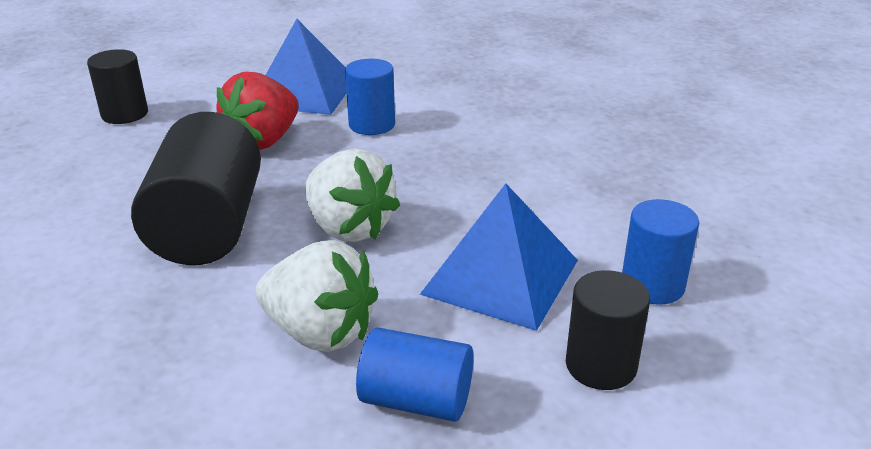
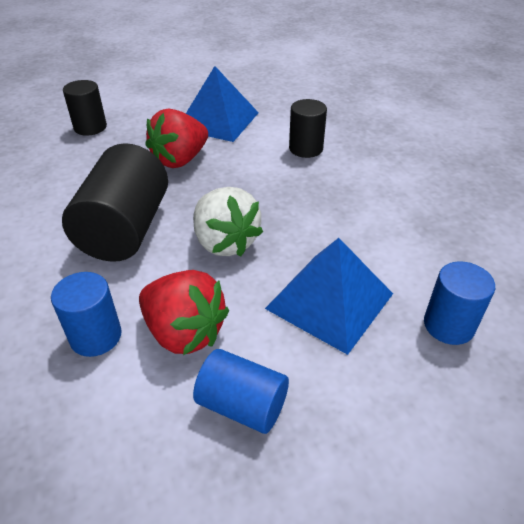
camera: 10 degrees right, 10 degrees up
white strawberry [255,240,378,352] -> red strawberry [139,270,229,355]
blue cylinder [345,59,395,135] -> blue cylinder moved to [51,272,122,357]
black cylinder [566,270,650,390] -> black cylinder moved to [289,99,327,158]

